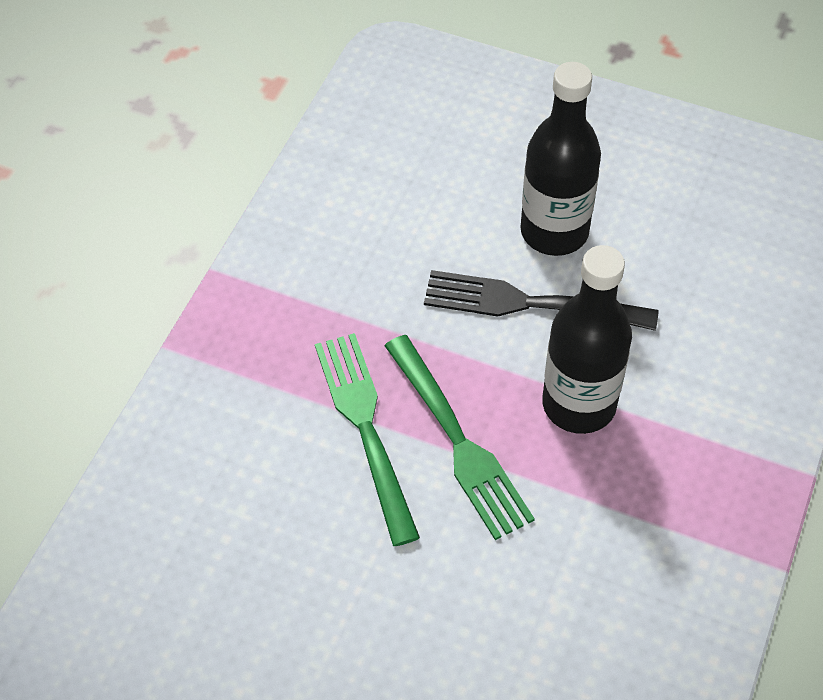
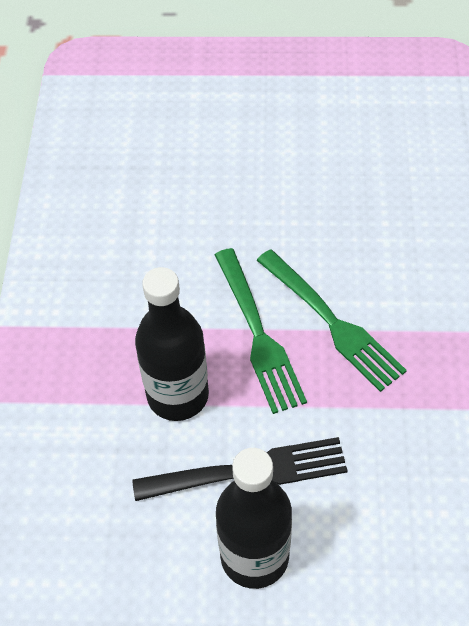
camera: 160 degrees right, 0 degrees up
green fork [384,335,535,540] -> green fork turned 150 degrees counterclockwise [215,248,307,414]

